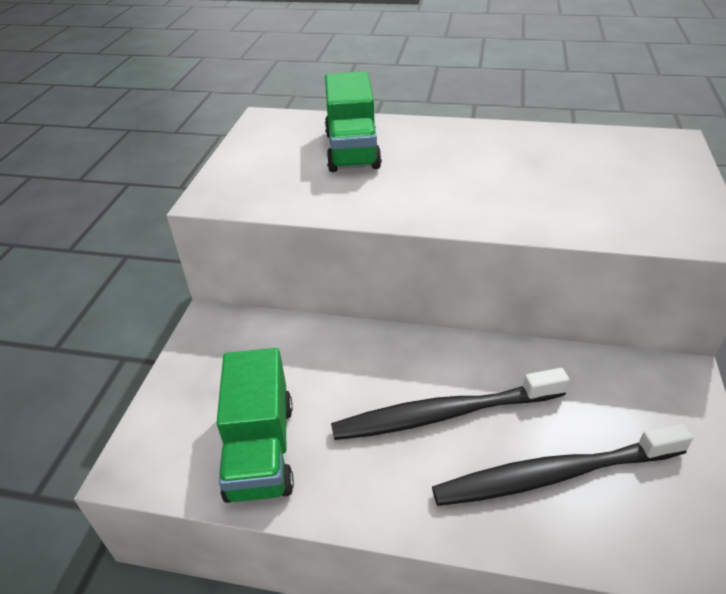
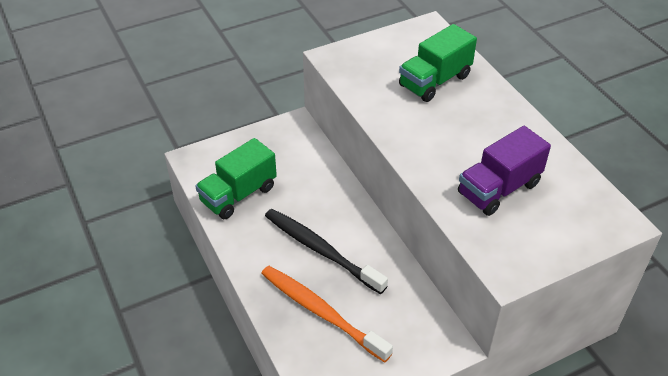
camera: 50 degrees right, 5 degrees up
black toothbrush [432,423,693,506] -> orange toothbrush [261,266,393,362]
none -> purple truck [458,126,551,216]

